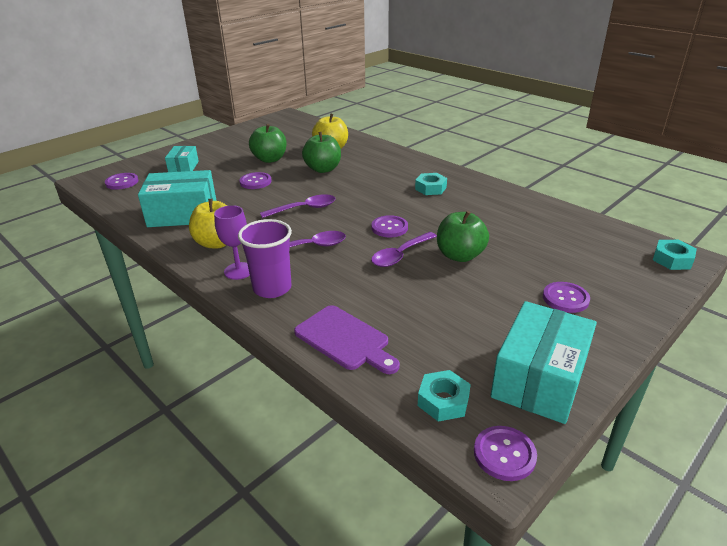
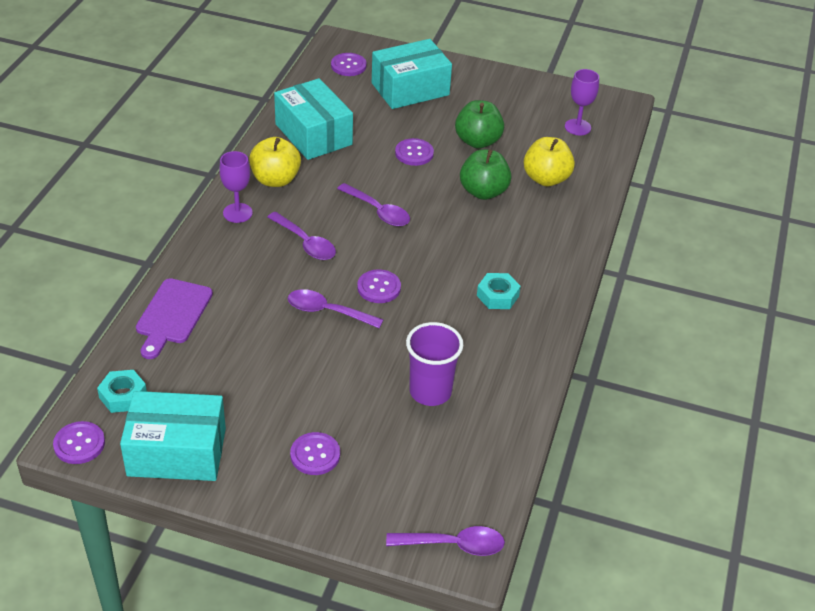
camera: 60 degrees right, 10 degrees up
turquoise box [165,146,199,172] -> turquoise box [372,39,452,109], size x1.80
purple cup [238,219,292,298] -> purple cup moved to [406,322,463,406]
green apple [437,211,489,262] -> none
turquoise nut [653,240,697,270] -> purple spoon [386,526,505,556]
none -> purple goblet [565,69,599,135]

